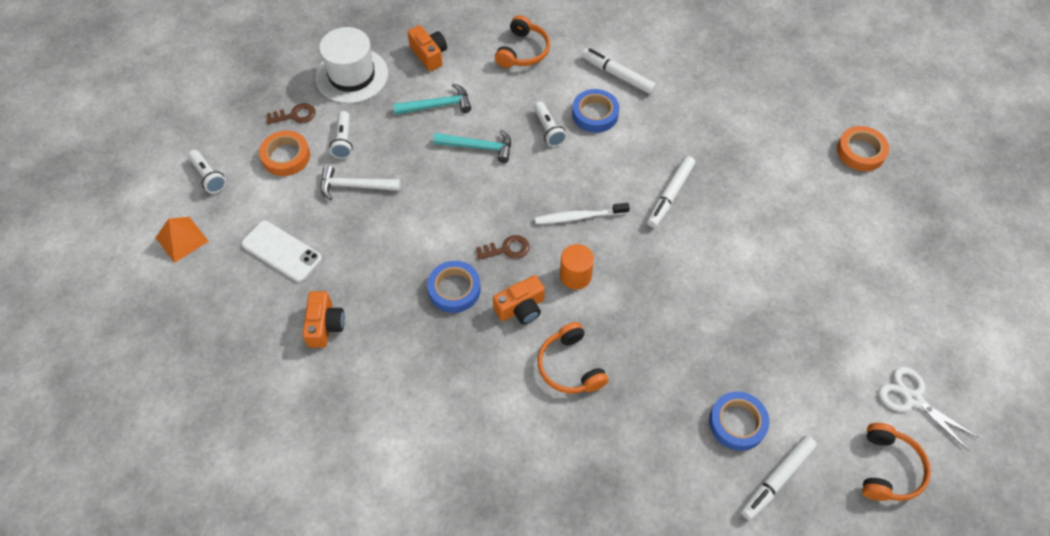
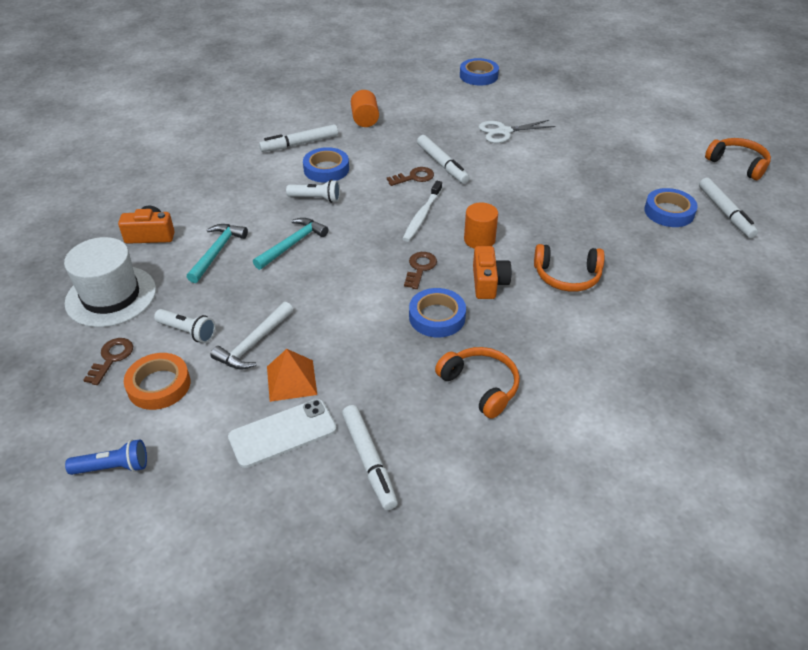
camera: 60 degrees left, 15 degrees down
orange pyramid [155,217,209,263] -> orange pyramid moved to [267,349,317,402]
white flashlight [188,150,226,193] -> blue flashlight [65,439,147,475]
orange camera [302,291,345,348] -> none
orange headphones [495,15,550,68] -> orange headphones moved to [435,347,520,419]
orange tape [837,126,889,171] -> blue tape [460,58,499,86]
white scissors [878,366,979,451] -> white scissors moved to [479,120,556,143]
none -> white marker [342,405,398,510]
none -> orange cylinder [351,90,379,127]
none -> brown key [387,167,434,186]

